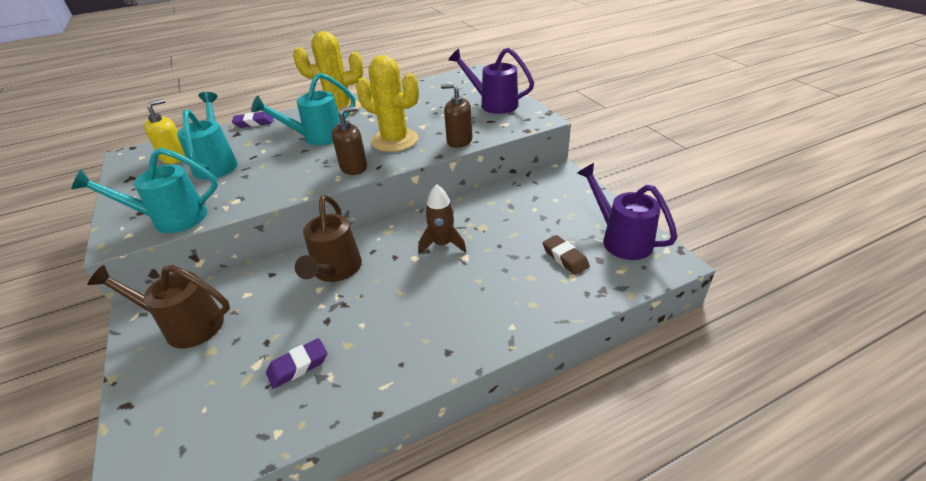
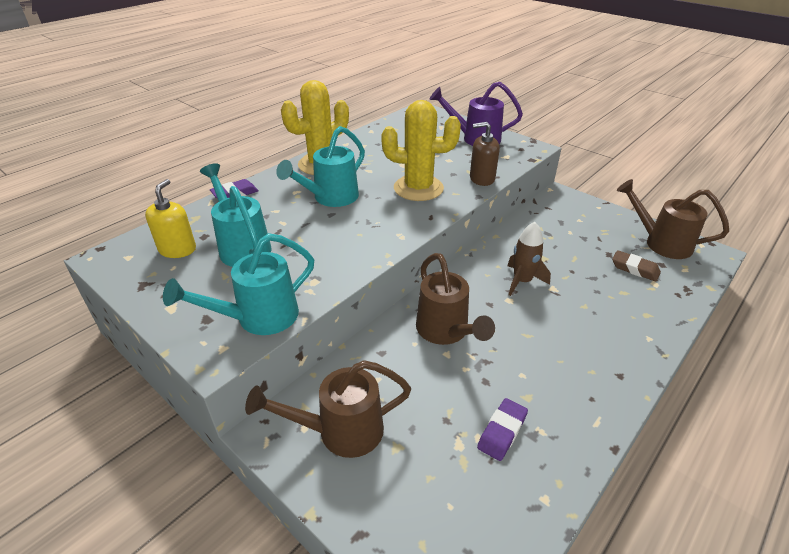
camera: 25 degrees left, 0 degrees up
brown soap dispenser [332,106,367,175] -> none
purple watering can [577,163,677,260] -> brown watering can [617,179,729,259]

